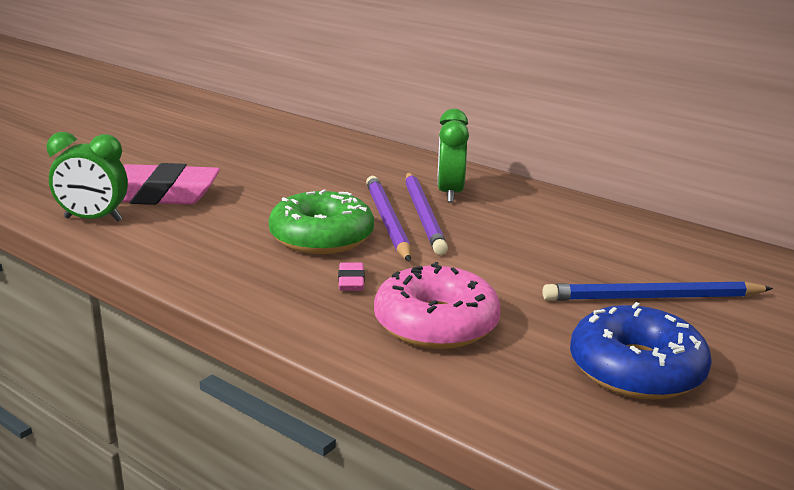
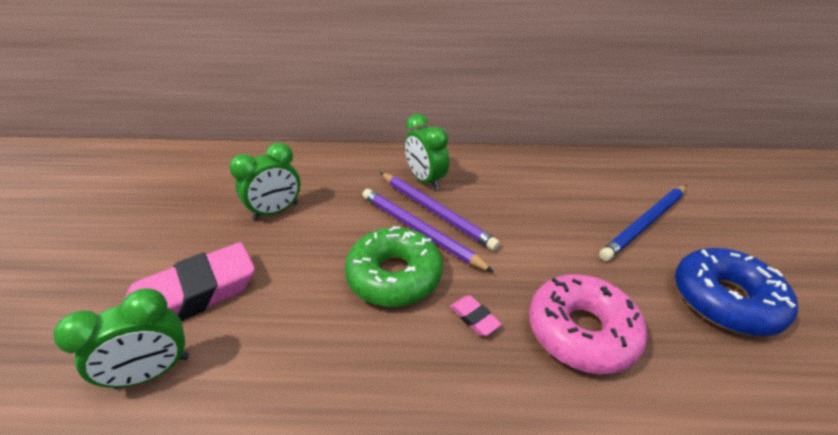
camera: 35 degrees left, 15 degrees up
none -> green clock [229,142,301,220]

